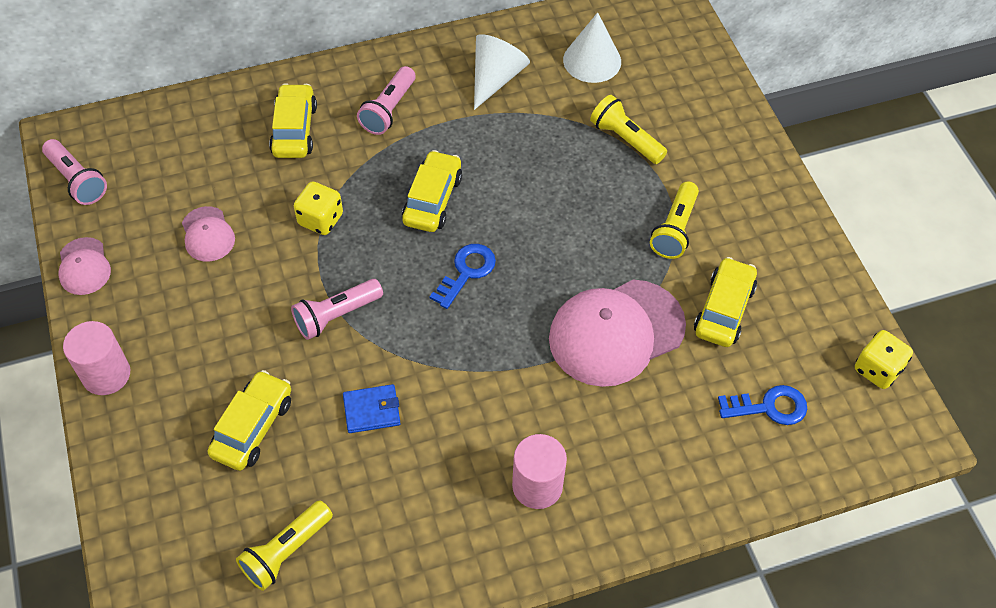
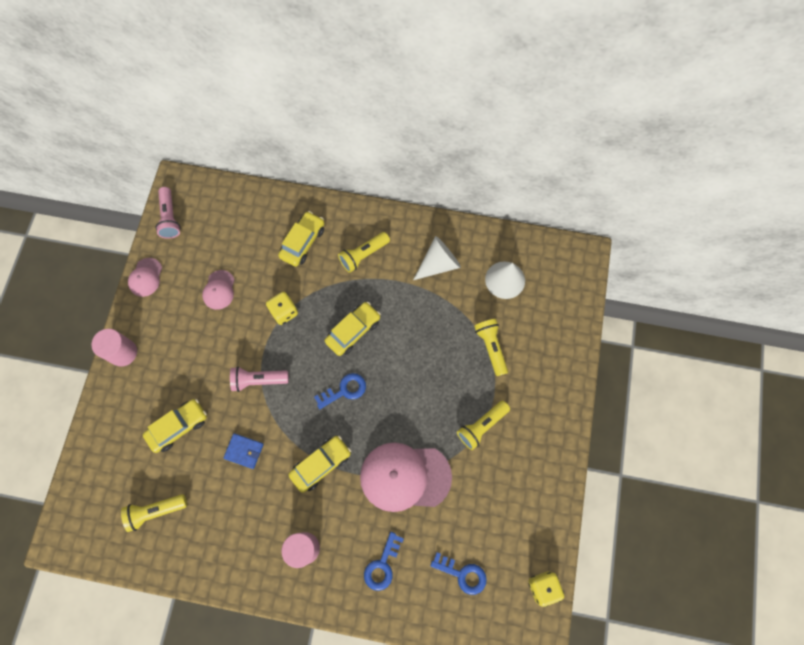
camera: 30 degrees right, 15 degrees up
pink flashlight [357,66,416,135] -> yellow flashlight [338,232,390,273]
yellow car [694,257,757,347] -> yellow car moved to [288,435,351,493]
none -> blue key [364,532,404,591]

